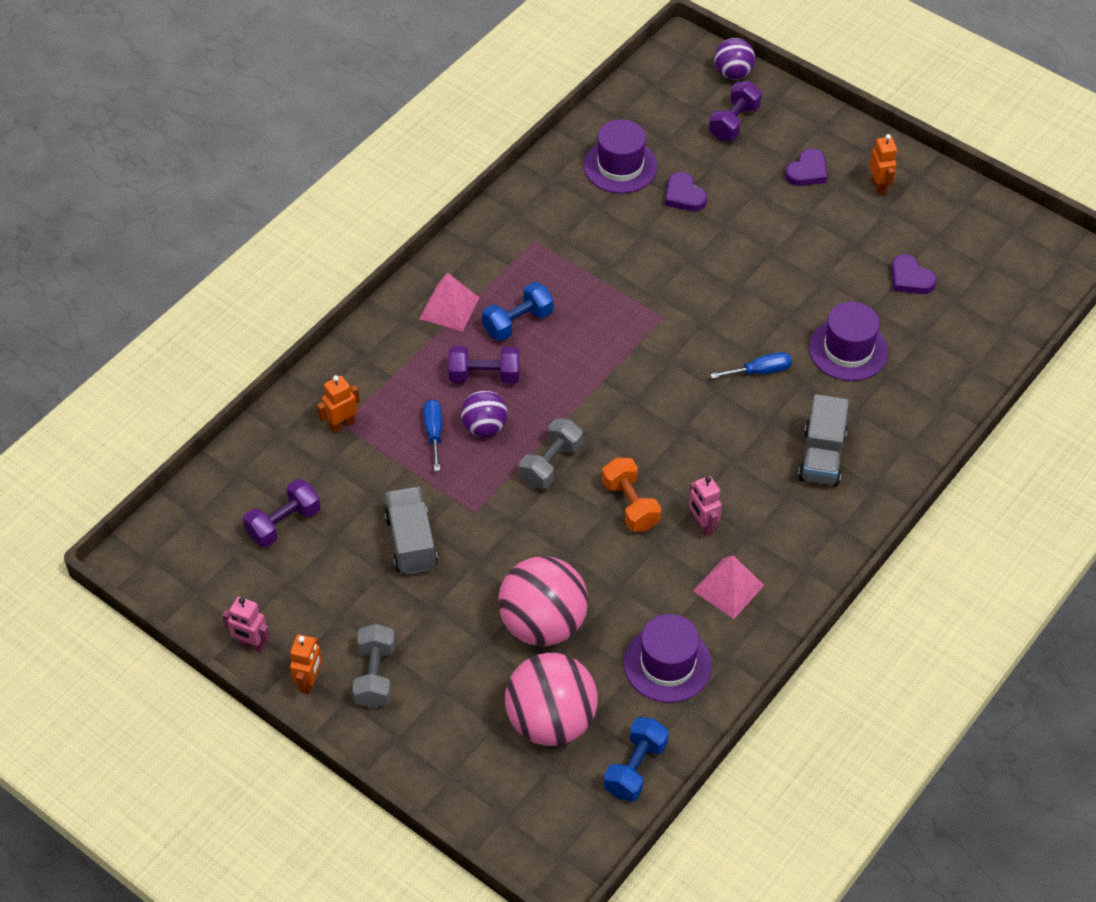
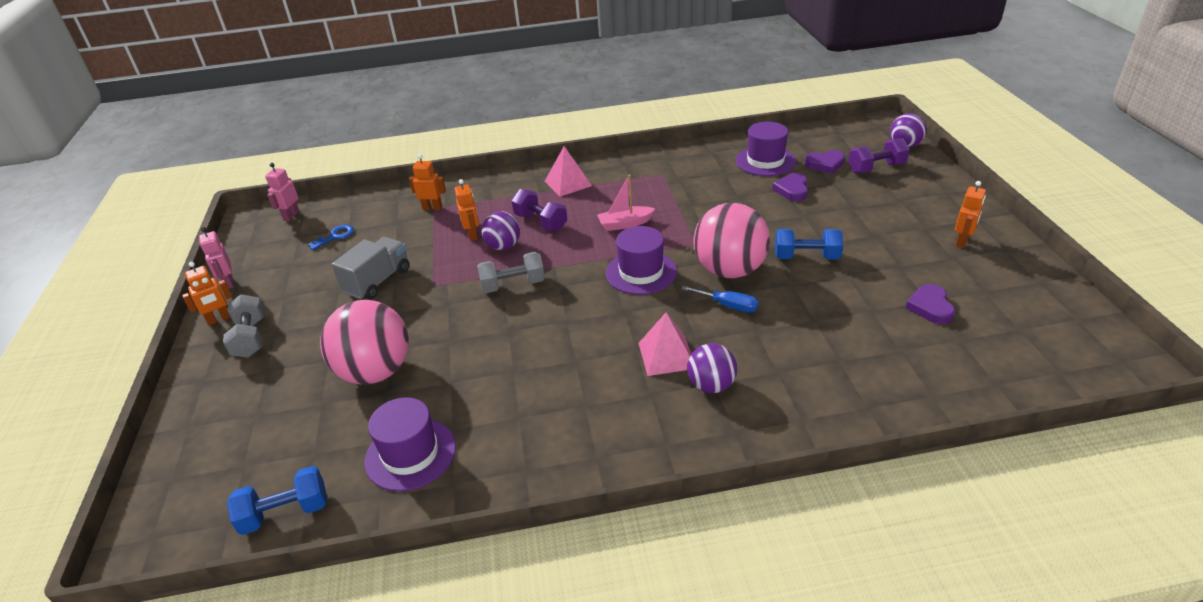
camera: 45 degrees right, 15 degrees down
purple dumbbell [243,479,321,547] -> blue key [307,225,354,250]
grey dumbbell [353,624,395,708] -> grey dumbbell turned 60 degrees counterclockwise [223,294,265,358]
blue screwdriver [424,399,442,471] -> orange robot [455,179,479,241]
blue dumbbell [482,282,553,341] -> blue dumbbell moved to [775,229,843,260]
pink ball [505,653,598,746] -> pink ball moved to [694,203,770,278]
orange dumbbell [602,458,661,532] -> none
pink robot [689,476,722,536] -> pink robot moved to [265,163,299,221]
pink pyramid [693,555,765,619] -> pink pyramid moved to [639,312,691,376]
purple heart [785,148,827,186] -> purple heart moved to [805,150,845,174]
grey truck [798,394,849,486] -> purple ball [687,343,737,393]
purple hat [809,302,888,381] -> purple hat moved to [606,226,677,295]
none -> pink boat [597,174,655,231]

